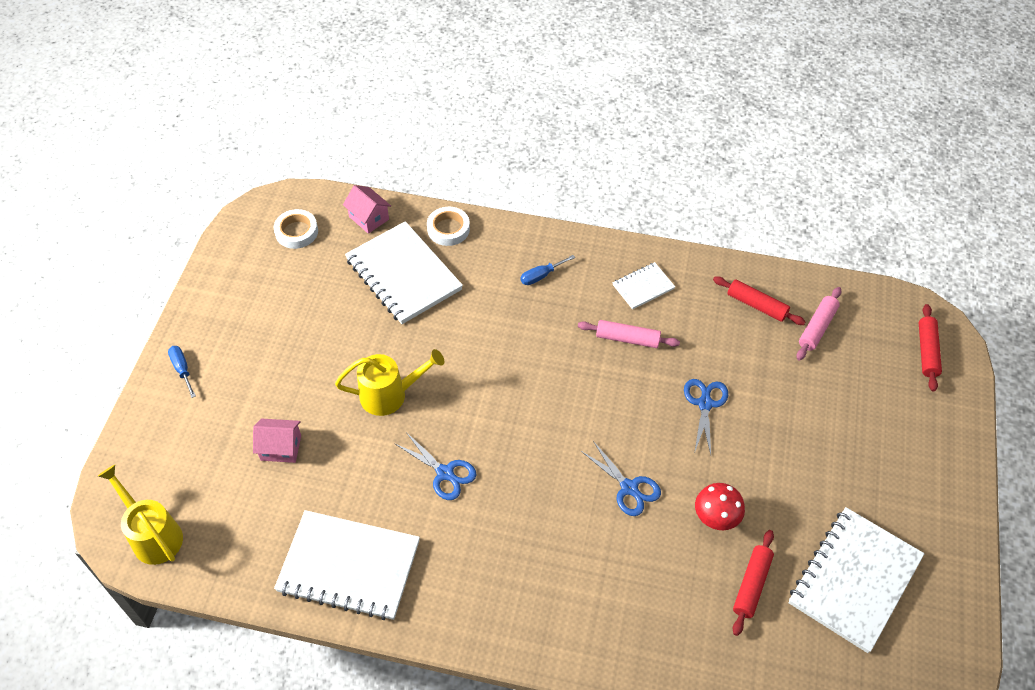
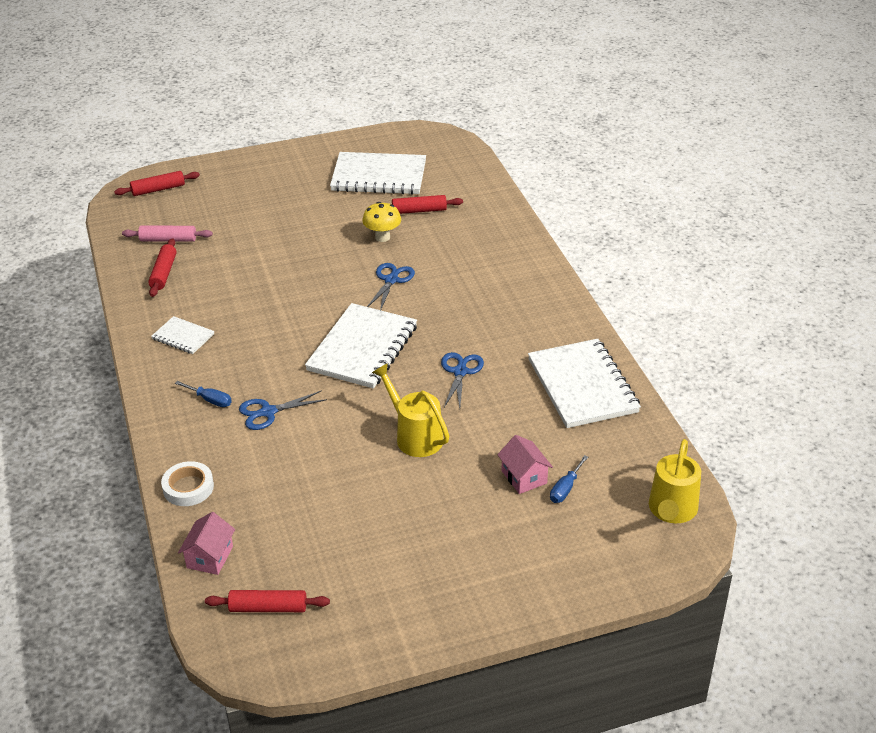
camera: 120 degrees left, 15 degrees down
blue screwdriver [168,346,196,398] -> blue screwdriver moved to [550,455,588,503]
white tape [274,209,318,249] -> red rolling pin [205,590,330,612]
white notebook [345,221,463,324] -> white notebook moved to [305,303,417,389]
pink rolling pin [578,320,680,348] -> none
blue scissors [684,379,728,455] -> blue scissors moved to [239,390,327,430]
red mushroom [695,483,745,530] -> yellow mushroom [362,202,401,242]

